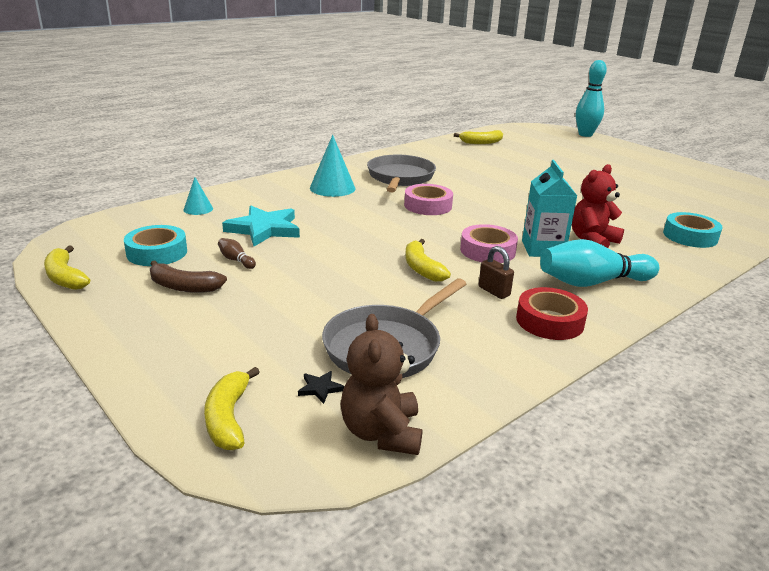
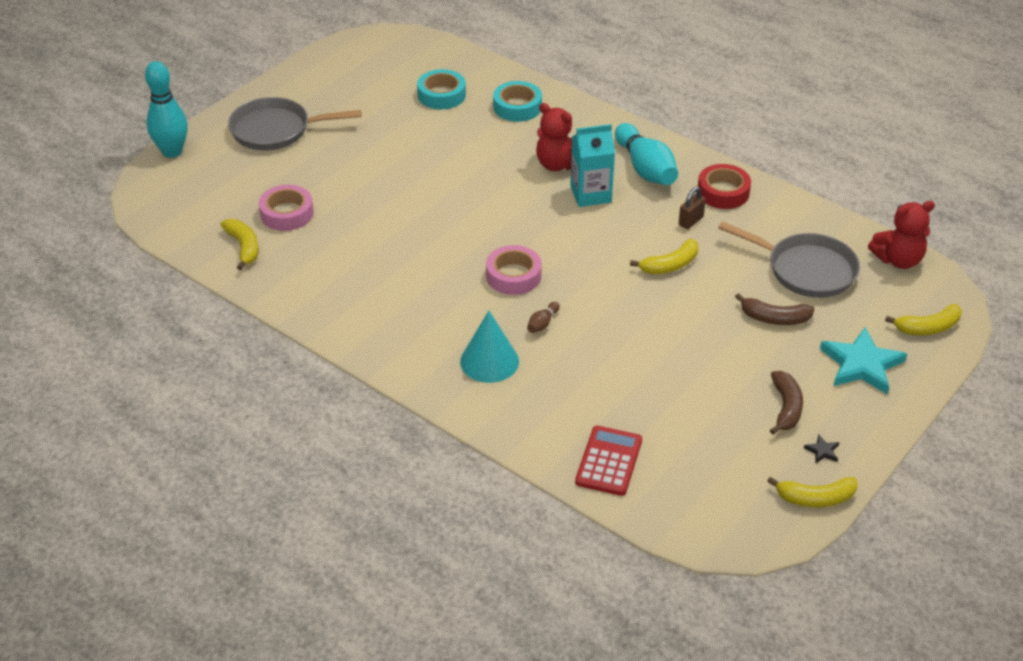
camera: 100 degrees left, 15 degrees up
yellow banana [44,245,90,290] -> yellow banana turned 45 degrees clockwise [767,477,858,507]
turquoise tape [124,225,187,266] -> turquoise tape moved to [417,69,466,109]
turquoise cone [184,177,213,215] -> red calculator [575,426,642,496]
brown bowling pin [218,238,256,269] -> brown bowling pin moved to [527,302,560,333]
turquoise star [222,206,300,246] -> turquoise star moved to [820,327,907,394]
black star [298,371,344,404] -> black star moved to [804,435,840,463]
brown teddy bear [340,314,423,455] -> red teddy bear [868,201,935,269]
grey pan [367,155,436,192] -> grey pan moved to [228,97,361,150]
pink tape [460,224,518,263] -> pink tape moved to [259,185,314,231]
none -> brown banana [735,293,814,325]

